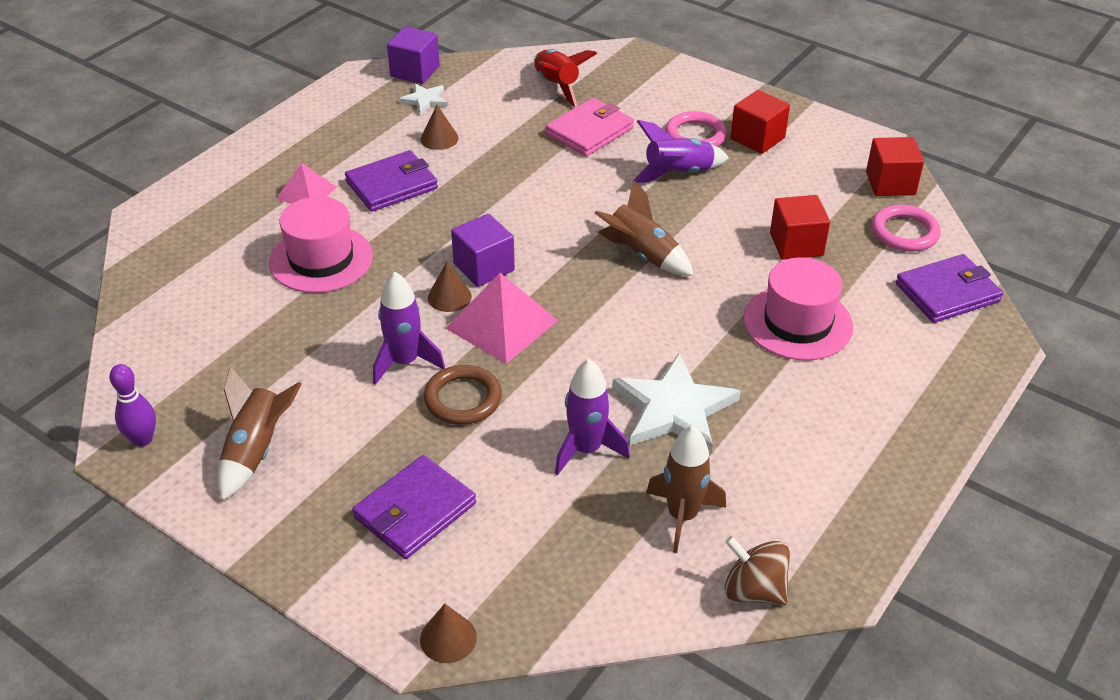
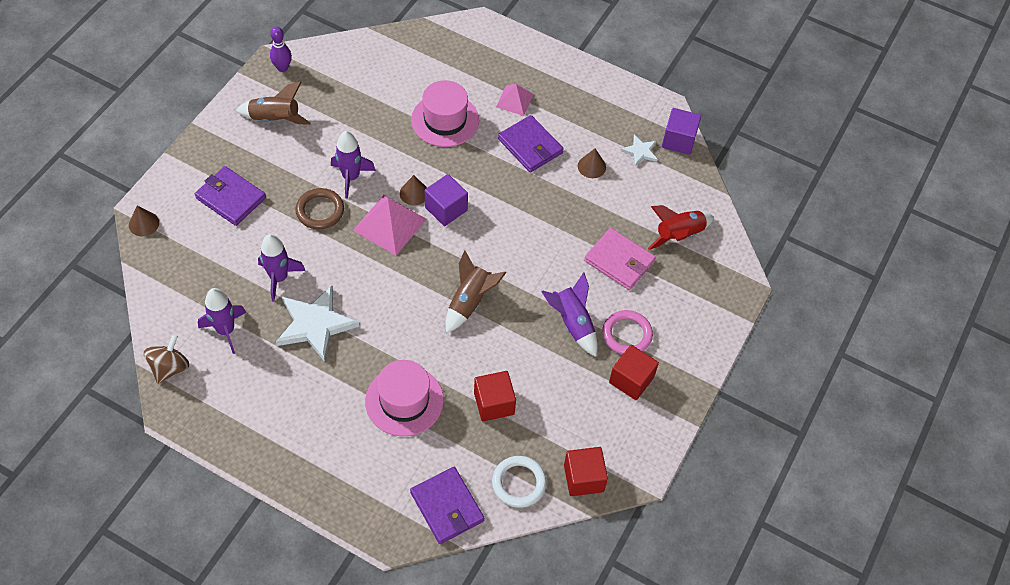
camera: 80 degrees right, 15 degrees up
brown rocket [646,426,726,553] -> purple rocket [198,288,246,354]
pink ring [872,205,941,252] -> white ring [492,456,547,508]

